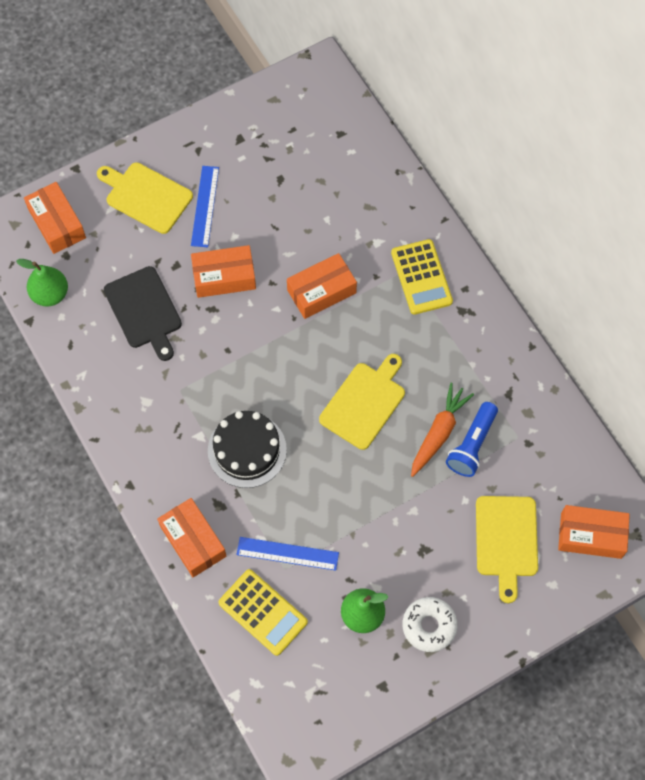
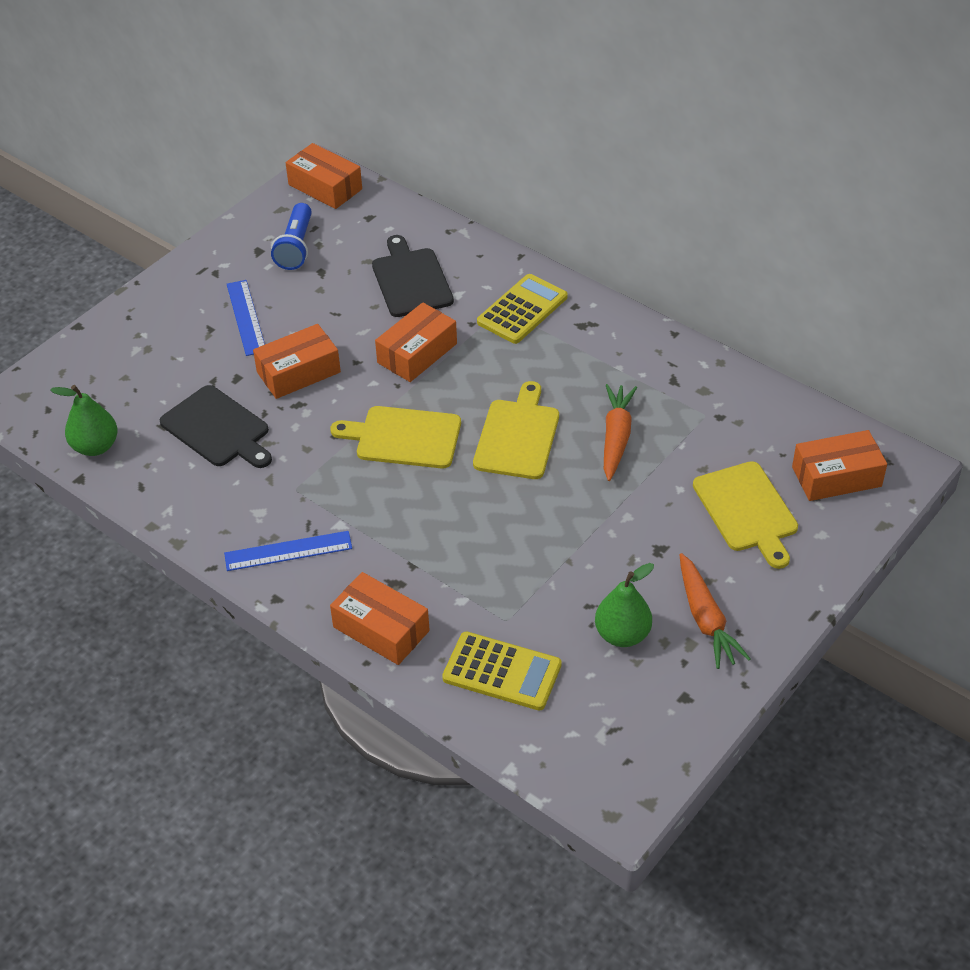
camera: 20 degrees left, 20 degrees down
orange box [24,182,86,254] -> orange box moved to [286,143,362,209]
yellow cutting board [97,162,193,234] -> yellow cutting board moved to [330,406,461,468]
black cake [208,411,287,488] -> none
blue ruler [237,537,339,571] -> blue ruler moved to [224,531,352,571]
yellow calculator [391,239,453,315] -> yellow calculator turned 105 degrees counterclockwise [477,274,568,344]
white donut [402,597,458,652] -> orange carrot [680,553,750,669]
blue flashlight [446,402,498,477] -> blue flashlight moved to [271,203,312,270]
none -> black cutting board [372,235,454,317]

